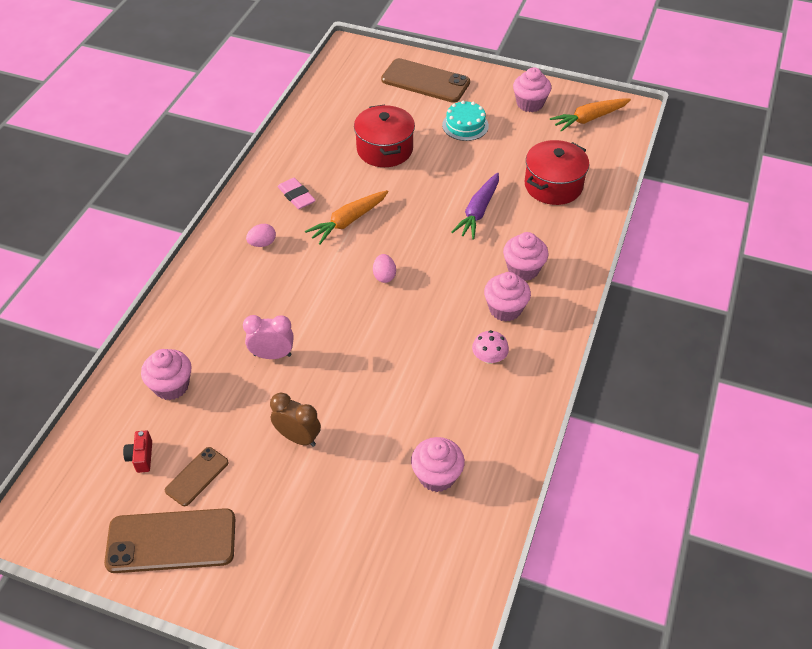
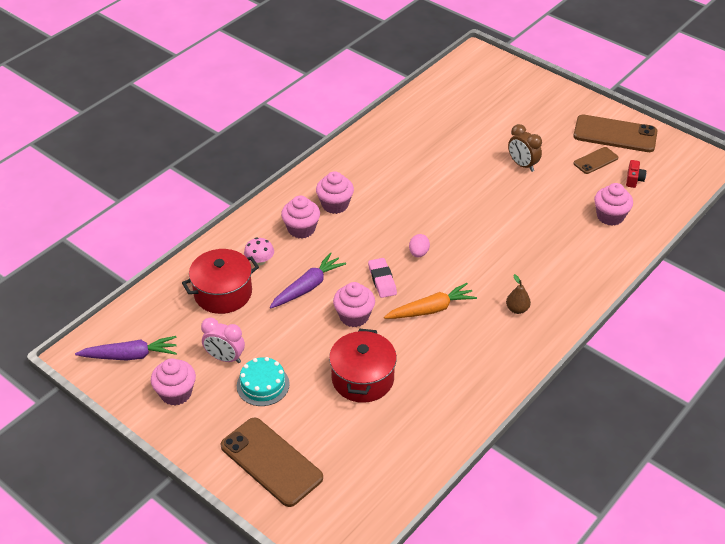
camera: 160 degrees left, 5 degrees down
pink clock [243,315,294,359] -> pink clock moved to [201,318,245,363]
pink egg [246,224,276,247] -> brown pear [506,274,531,314]
pink eraser [278,178,316,209] -> pink eraser moved to [368,258,397,298]
pink cupcake [411,437,465,492] -> pink cupcake moved to [333,282,375,327]
pink mushroom [472,330,509,364] -> pink mushroom moved to [244,237,274,266]
orange carrot [550,99,631,132] -> purple carrot [75,336,177,360]

